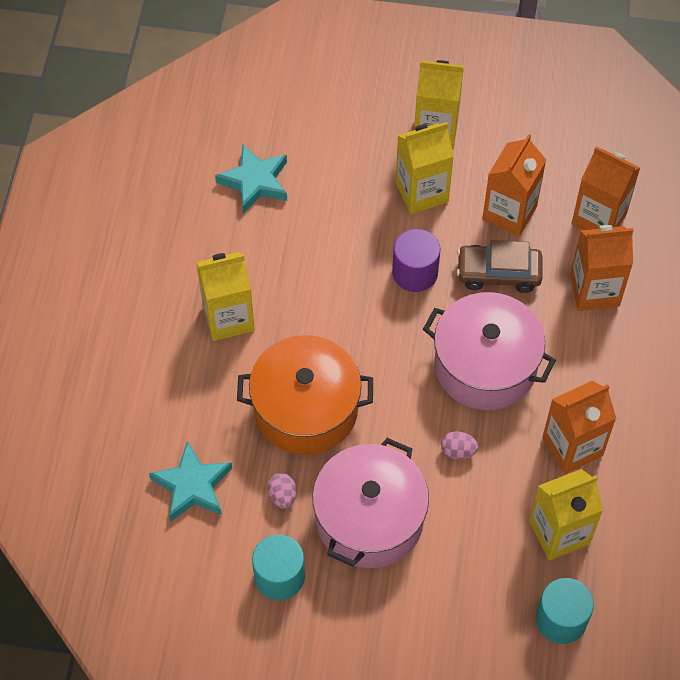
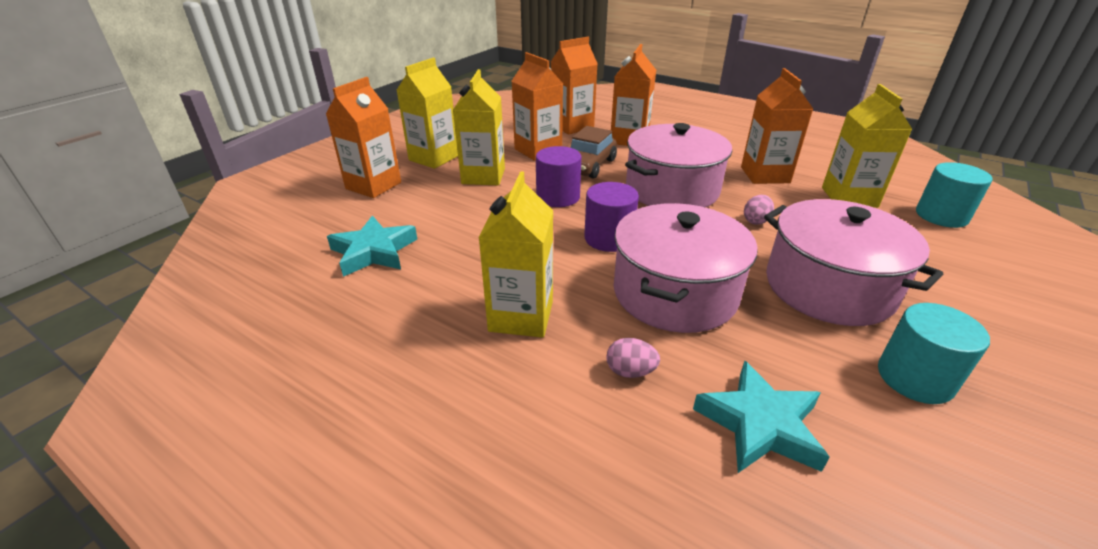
camera: 65 degrees left, 25 degrees down
orange pot [237,335,373,455] -> pink pot [614,203,758,333]
pink egg [268,473,296,509] -> pink egg moved to [607,338,660,378]
none -> orange carton [326,77,401,198]
none -> purple cylinder [584,182,639,252]

